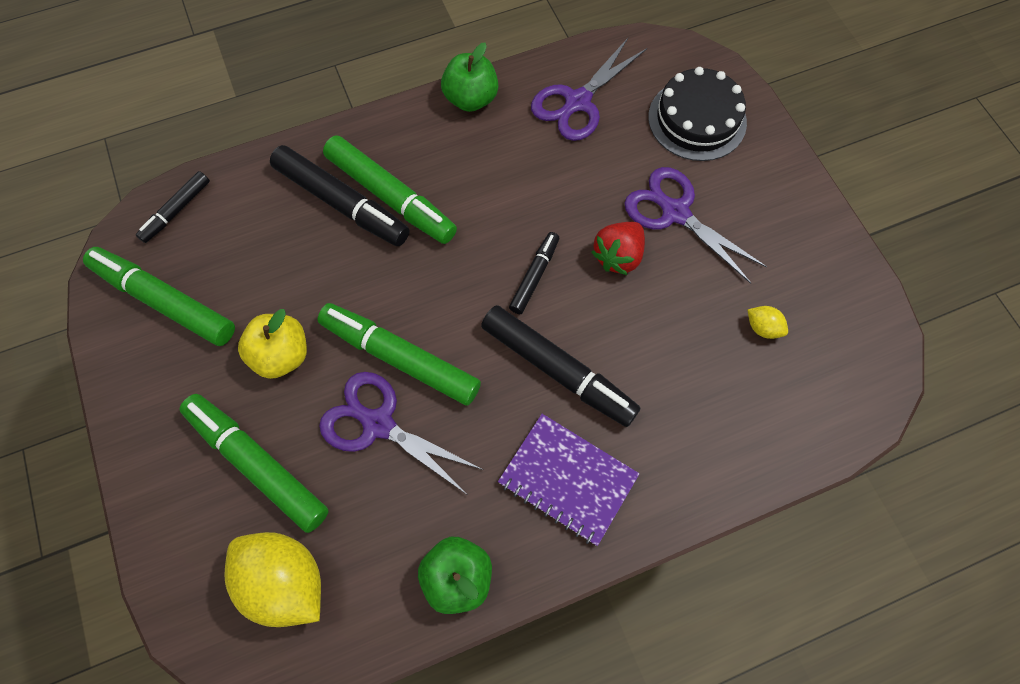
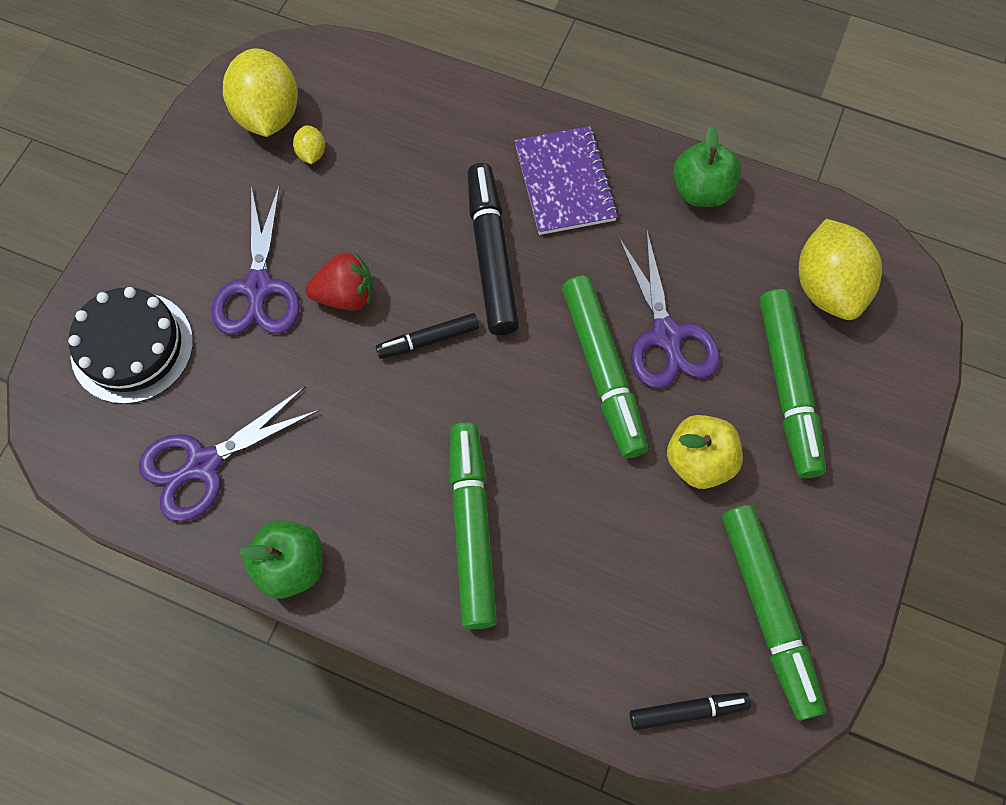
camera: 135 degrees left, 0 degrees up
black marker [270,145,410,246] -> none
purple scissors [531,38,647,141] -> purple scissors turned 150 degrees clockwise [139,387,320,522]
none -> yellow lemon [223,48,298,137]

